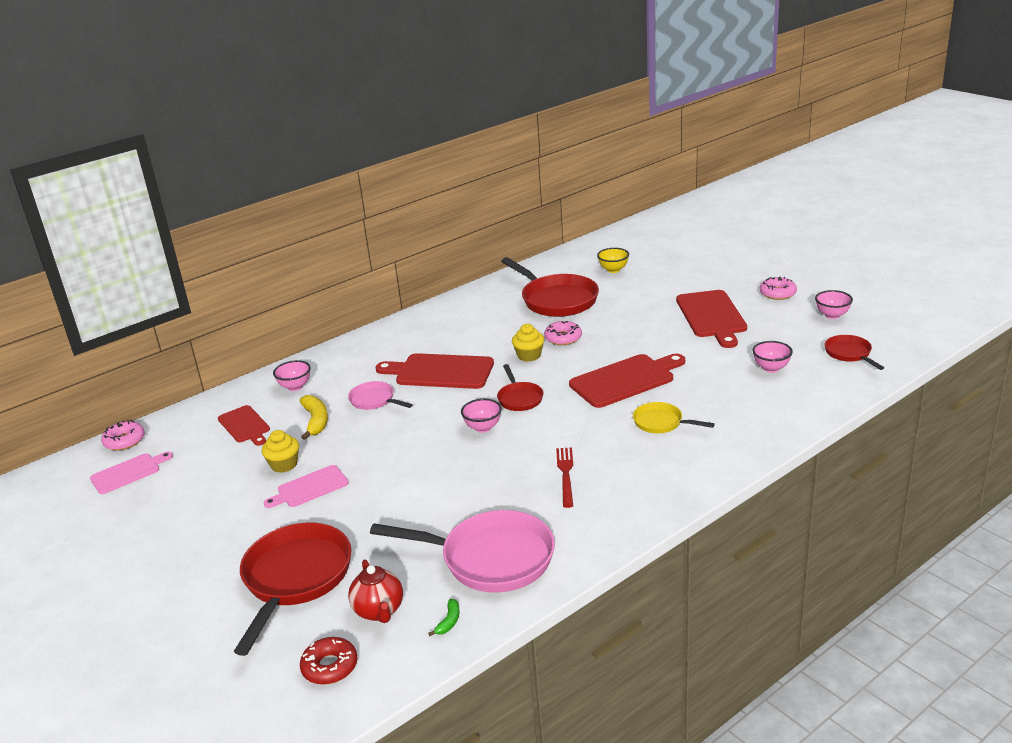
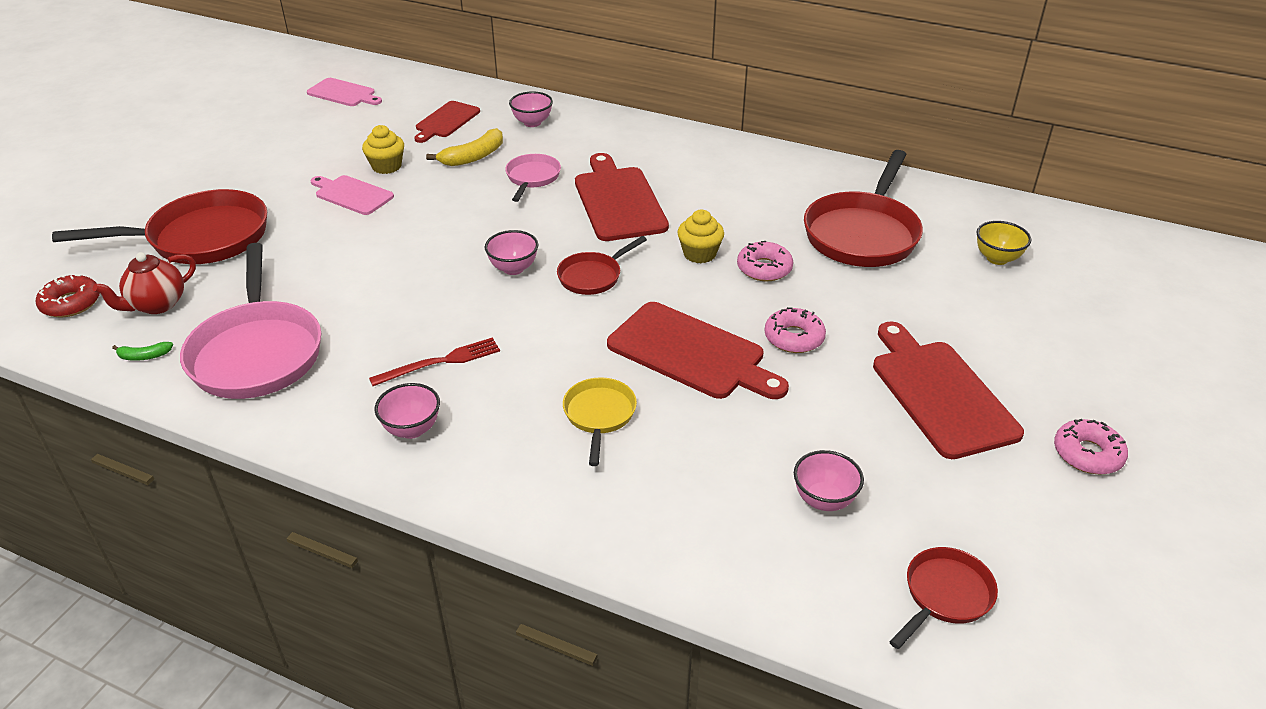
camera: 60 degrees right, 10 degrees up
pink donut [101,421,145,451] -> pink donut moved to [764,307,826,353]
red cutting board [676,290,747,348] -> red cutting board turned 105 degrees clockwise [873,321,1024,459]
pink bowl [815,290,853,319] -> pink bowl moved to [374,383,440,439]

